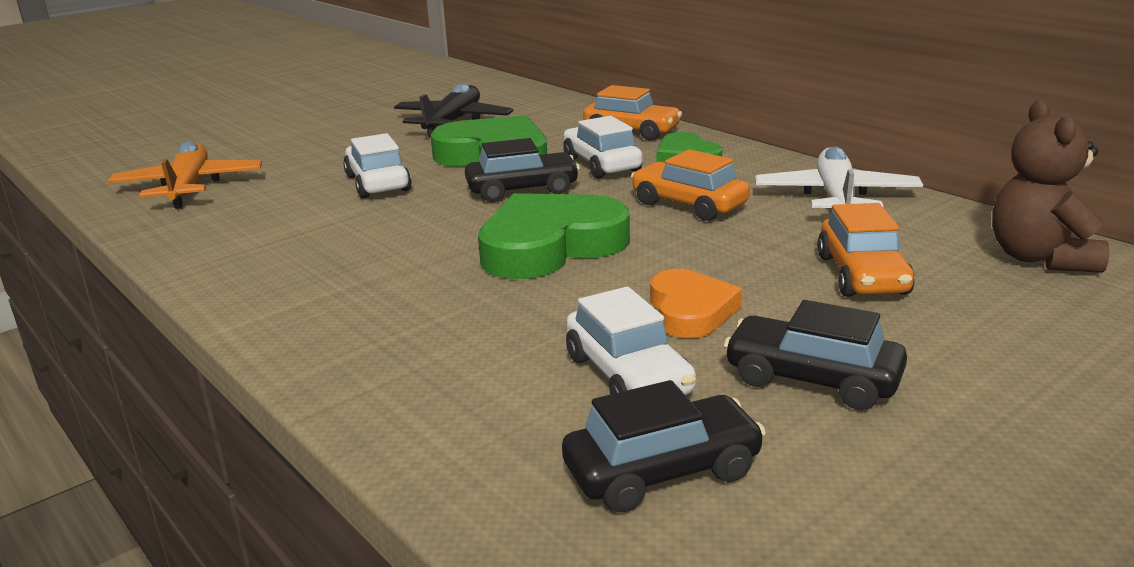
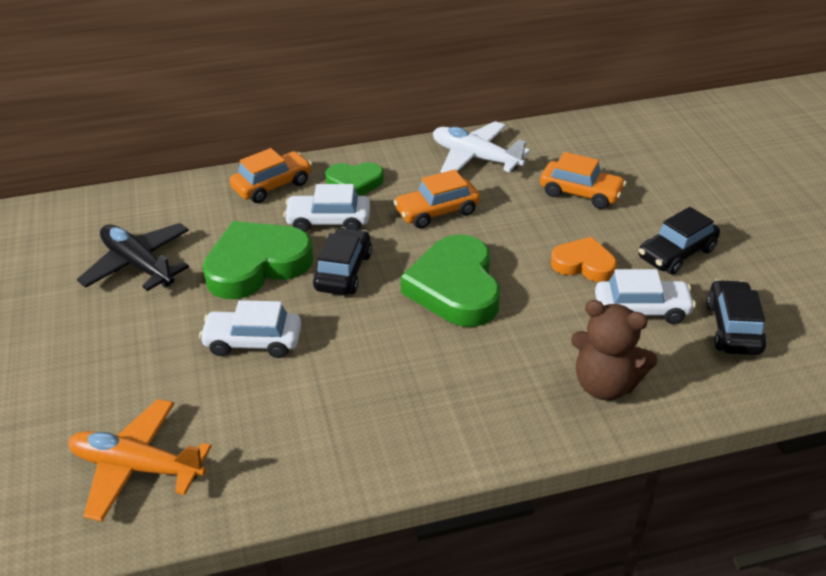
camera: 65 degrees left, 15 degrees up
brown teddy bear [992,100,1109,273] -> brown teddy bear moved to [571,300,658,400]

